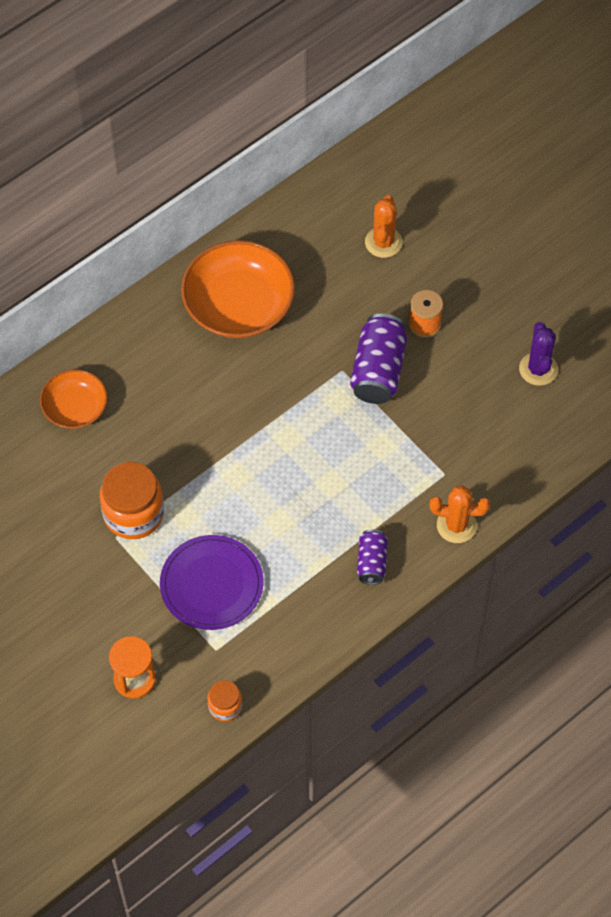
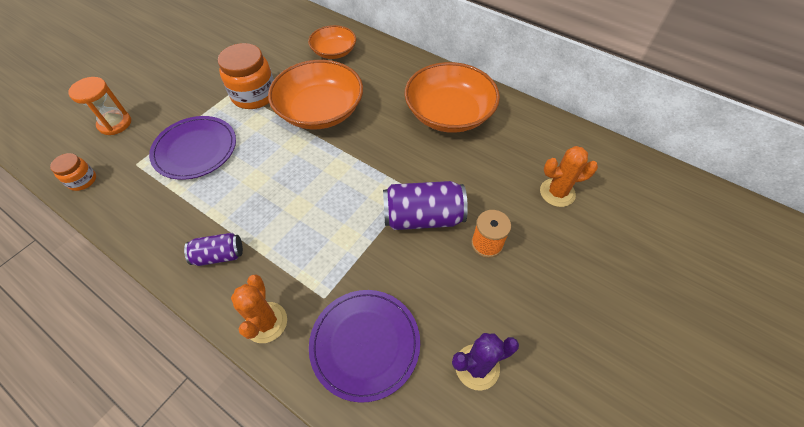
camera: 75 degrees right, 5 degrees down
none -> orange bowl [268,60,363,129]
none -> purple plate [309,290,420,403]

